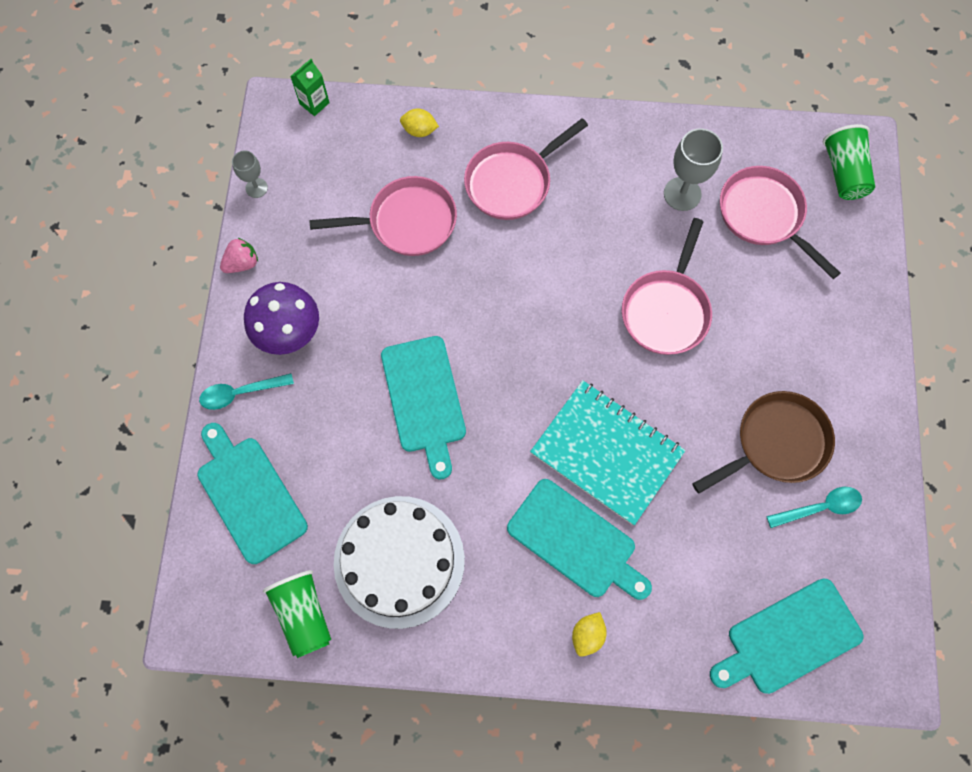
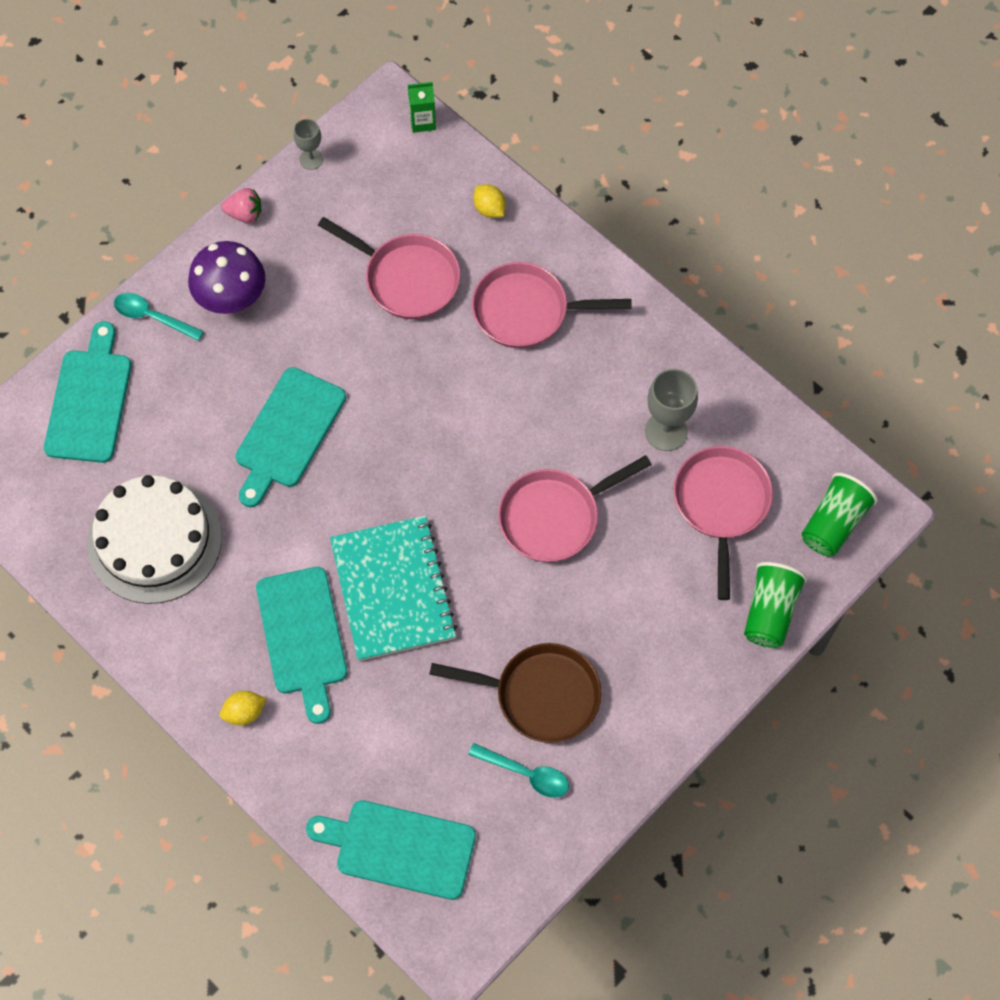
camera: 40 degrees right, 5 degrees down
green cup [263,570,331,658] -> green cup moved to [744,562,808,648]

